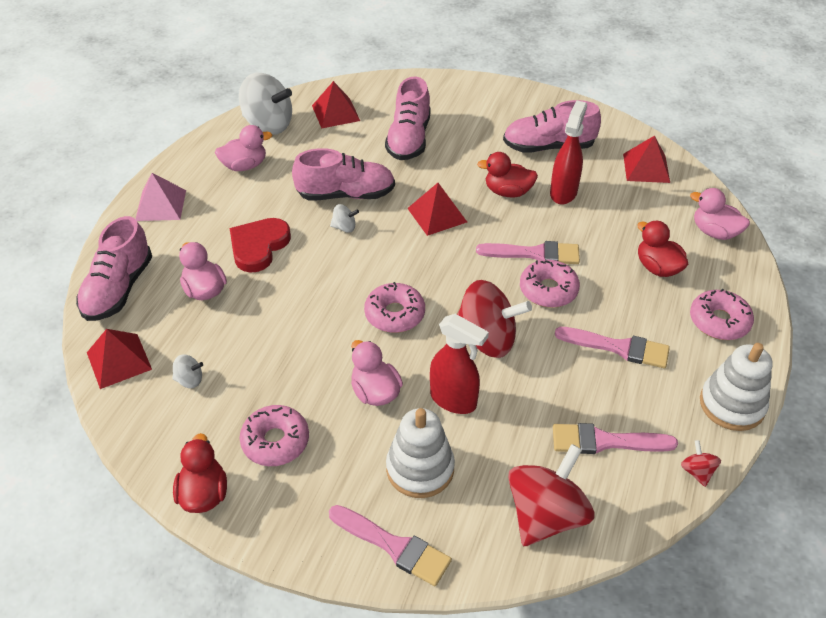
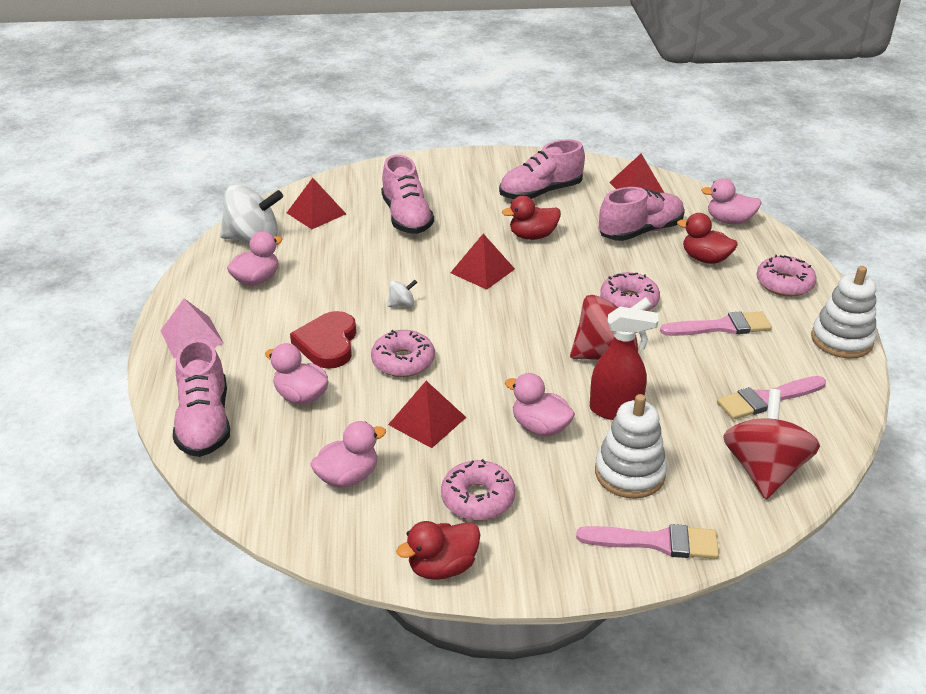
camera: 25 degrees left, 10 degrees down
red pyramid [87,329,152,389] -> red pyramid moved to [388,381,466,448]
white spinning top [172,355,203,388] -> pink duck [310,421,386,488]
red duck [173,433,227,513] -> red duck turned 90 degrees counterclockwise [396,521,480,580]
pink shoe [292,148,395,201] -> pink shoe moved to [599,187,685,241]
pink donut [364,282,425,333] -> pink donut moved to [371,330,435,377]
pink brush [476,241,580,264] -> none
red spray bottle [550,100,587,205] -> none
red spinning top [681,440,721,487] -> none

